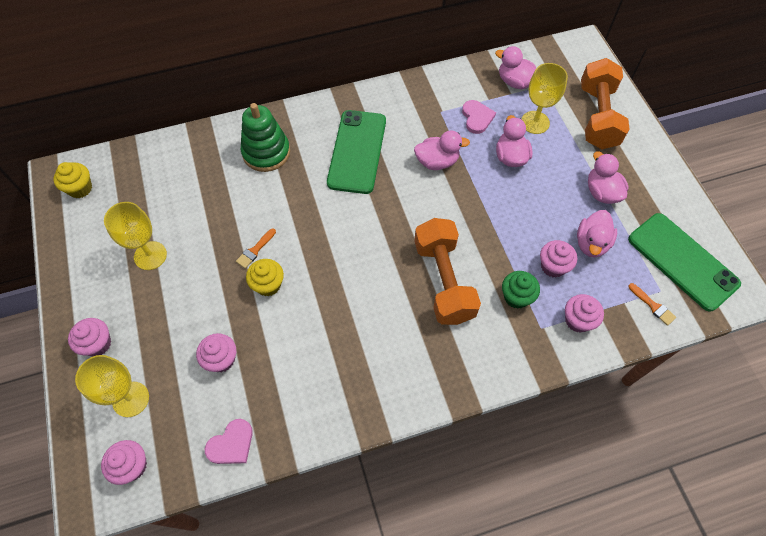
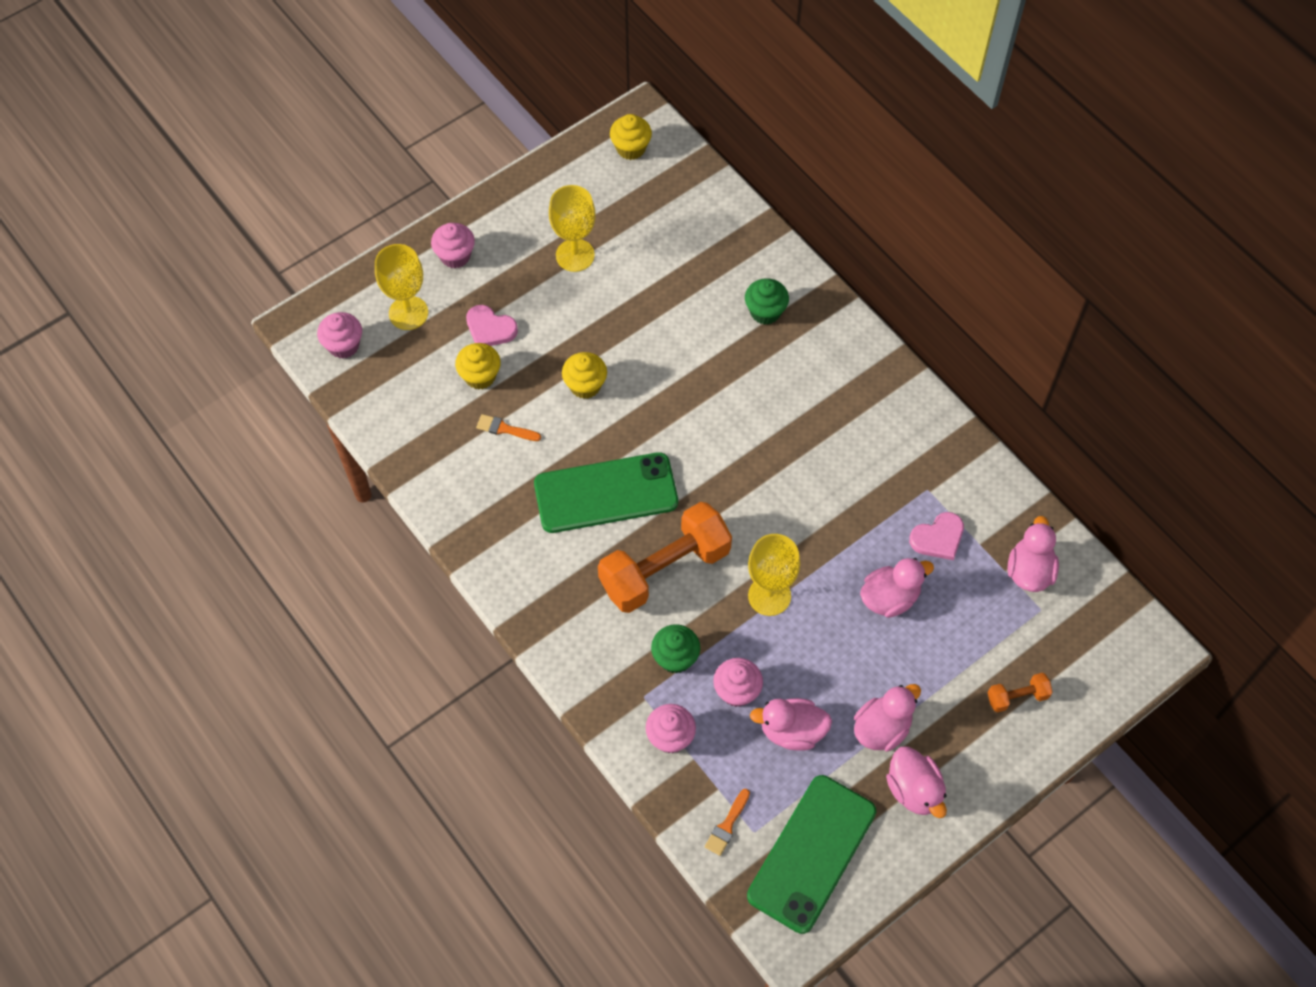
camera: 70 degrees right, 0 degrees up
pink cupcake [196,333,236,372] -> yellow cupcake [455,343,501,390]
pink heart [205,419,253,464] -> pink heart moved to [466,305,518,346]
orange brush [236,228,276,269] -> orange brush moved to [476,414,541,441]
green stacking toy [241,103,290,172] -> green cupcake [745,279,789,325]
green phone [327,110,386,194] -> green phone moved to [534,452,678,533]
pink duck [414,131,470,170] -> pink duck moved to [886,746,947,818]
yellow goblet [521,63,568,134] -> yellow goblet moved to [748,534,800,616]
orange dumbbell [581,58,630,149] -> orange dumbbell [988,673,1053,713], size x0.44

